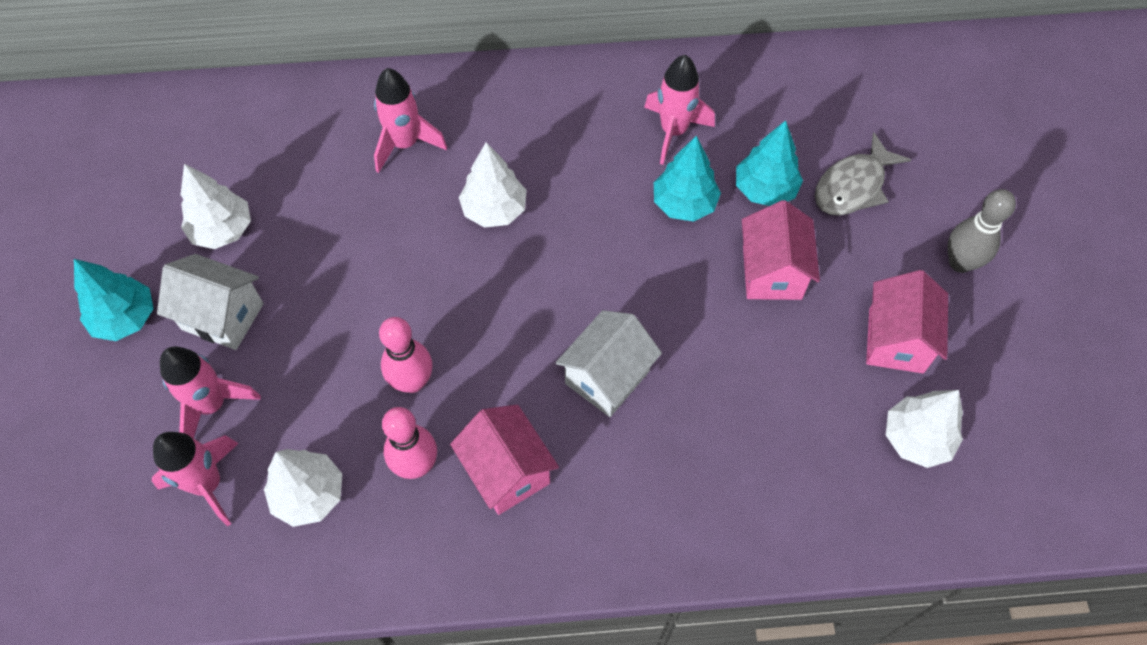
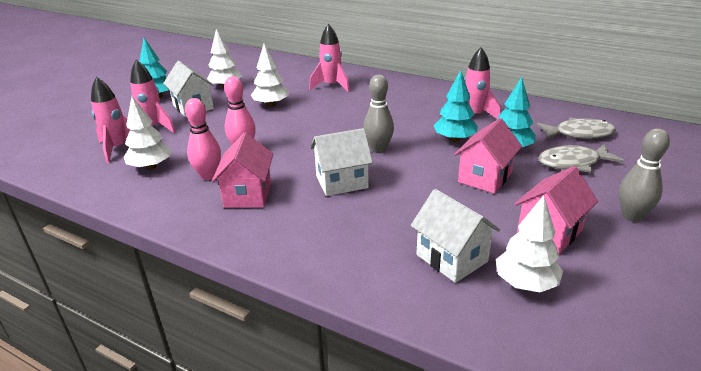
camera: 35 degrees right, 30 degrees down
white tree [459,142,527,228] -> white tree moved to [251,43,289,107]
none -> grey bowling pin [363,75,394,153]
none -> white house [411,189,500,283]
none -> grey fish [536,117,616,139]

